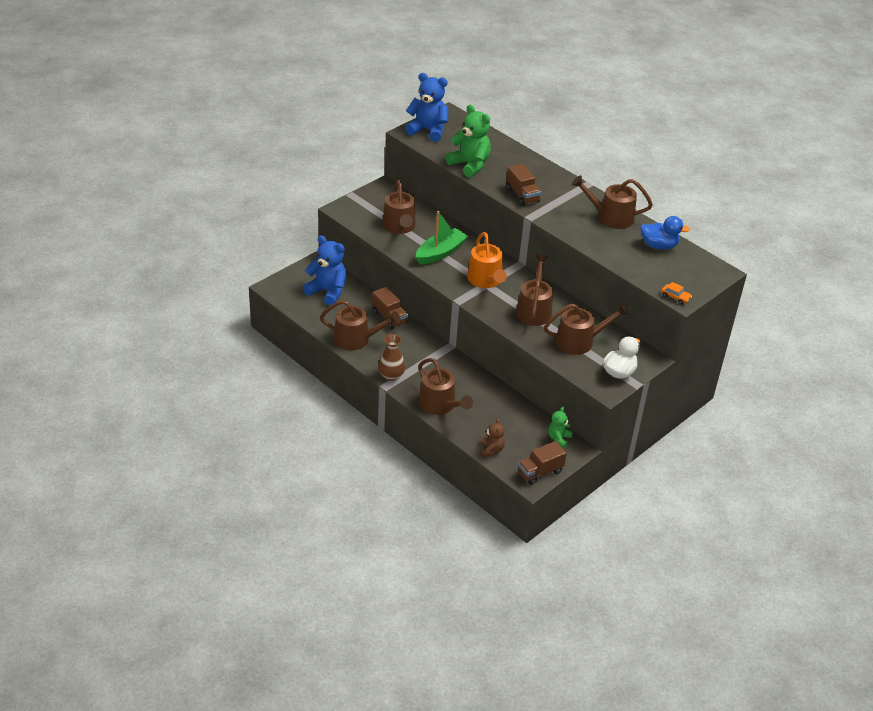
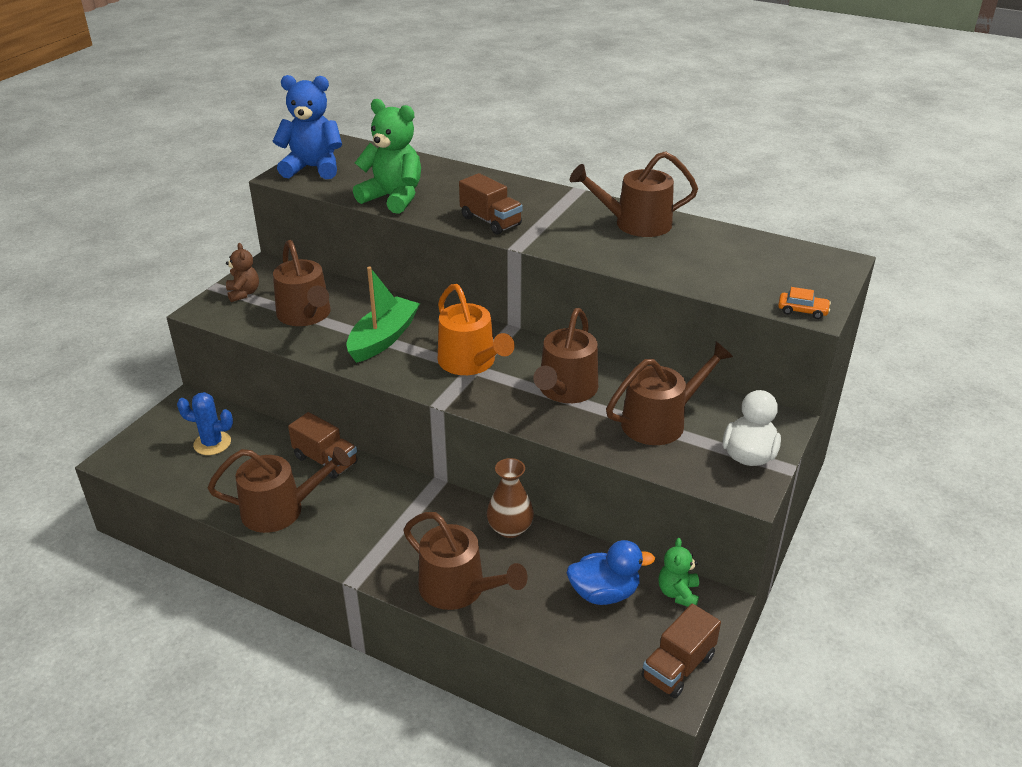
camera: 15 degrees left, 5 degrees down
blue teddy bear [303,235,347,306] -> blue cactus [177,392,233,455]
brown vase [378,334,406,381] -> brown vase moved to [487,458,534,538]
brown teddy bear [480,418,505,457] -> brown teddy bear moved to [226,243,259,302]
brown watering can [516,254,553,326] -> brown watering can turned 150 degrees counterclockwise [533,308,598,403]
blue duck [640,216,690,250] -> blue duck moved to [567,540,655,605]

